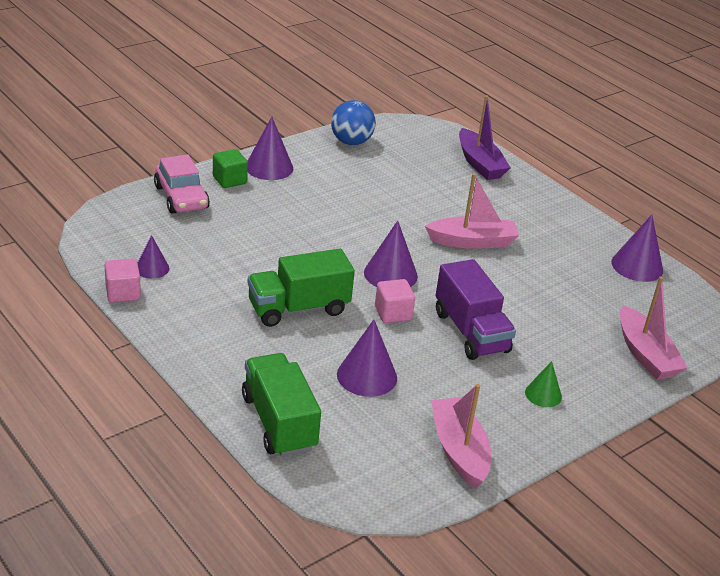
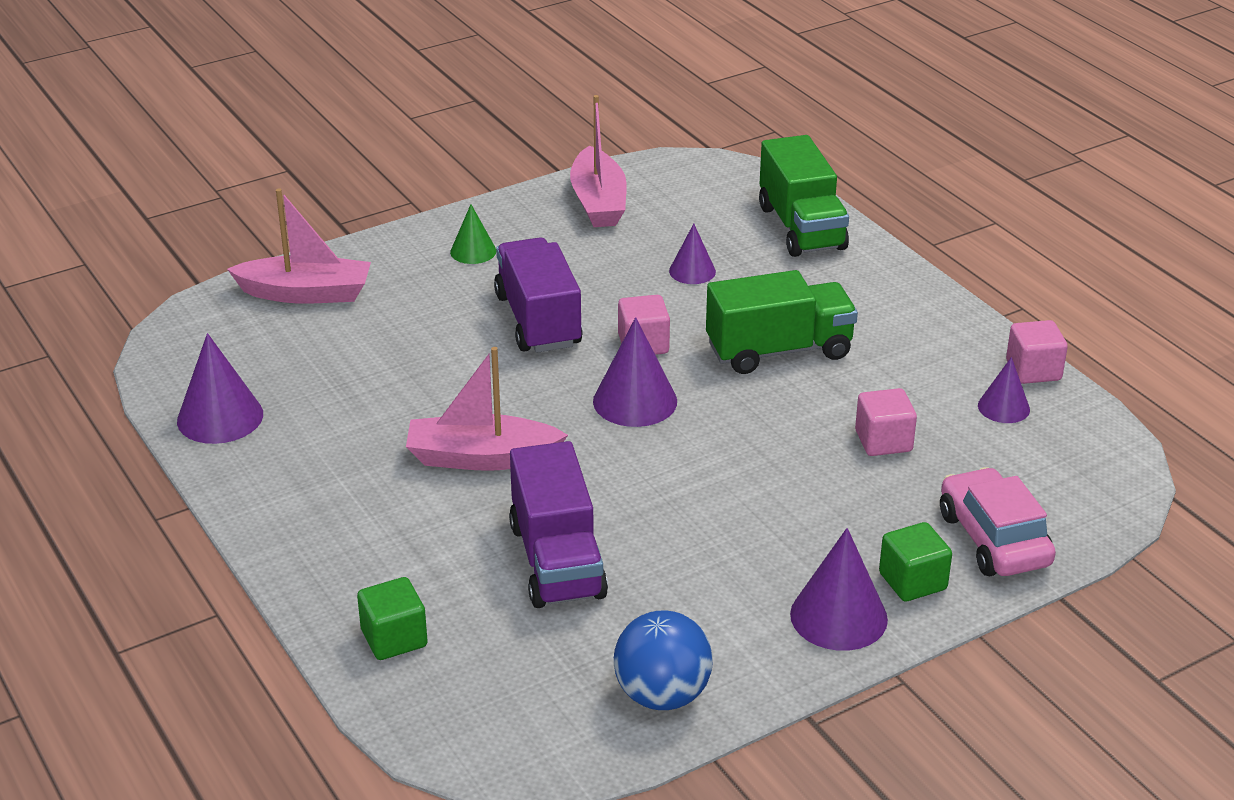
camera: 170 degrees left, 0 degrees up
purple cone [337,320,397,397] -> purple cone [669,224,716,284], size x0.61
purple boat [459,95,511,180] -> green cube [357,577,428,660]
pink boat [620,277,688,380] -> pink boat turned 105 degrees clockwise [227,188,371,304]
none -> purple truck [509,441,608,608]
none -> pink cube [855,388,917,456]

